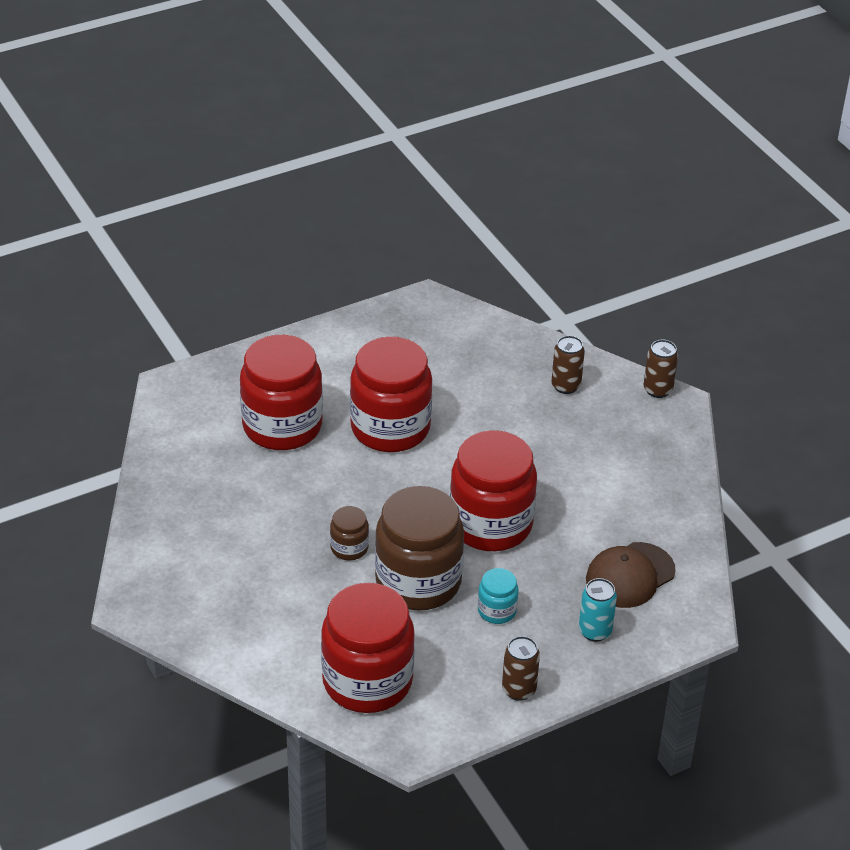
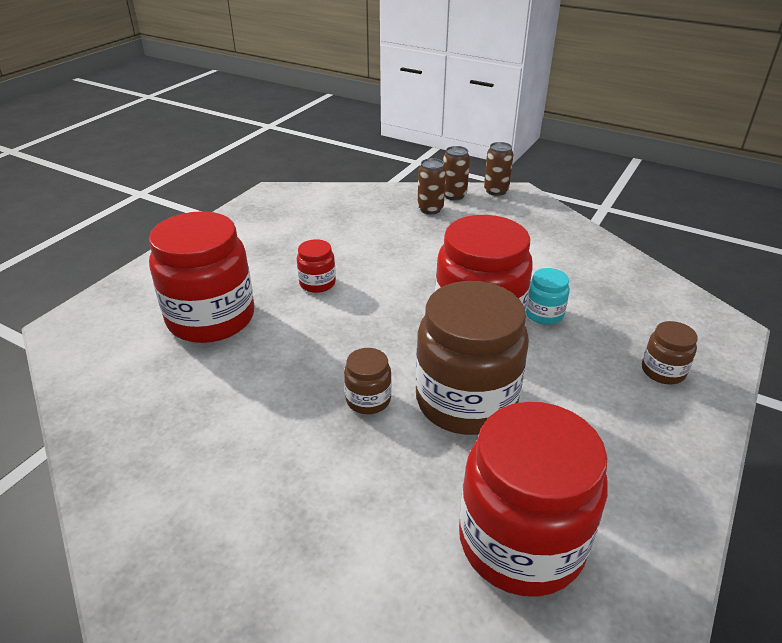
camera: 30 degrees left, 5 degrees down
red jar [350,337,432,452] -> red jar [297,239,336,293], size x0.45
turquoise jar [478,568,519,624] -> turquoise jar moved to [526,268,570,325]
brown can [502,636,540,701] -> brown can moved to [443,146,470,200]
turquoise can [579,578,617,642] -> brown jar [642,321,698,384]
brown cap [586,542,675,608] -> none

